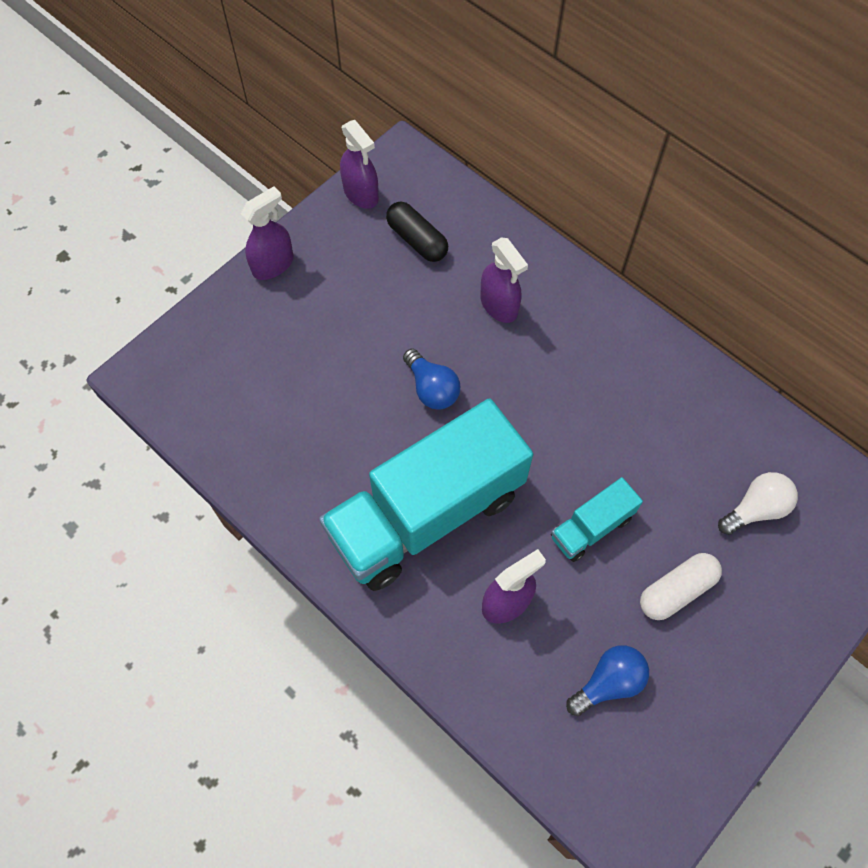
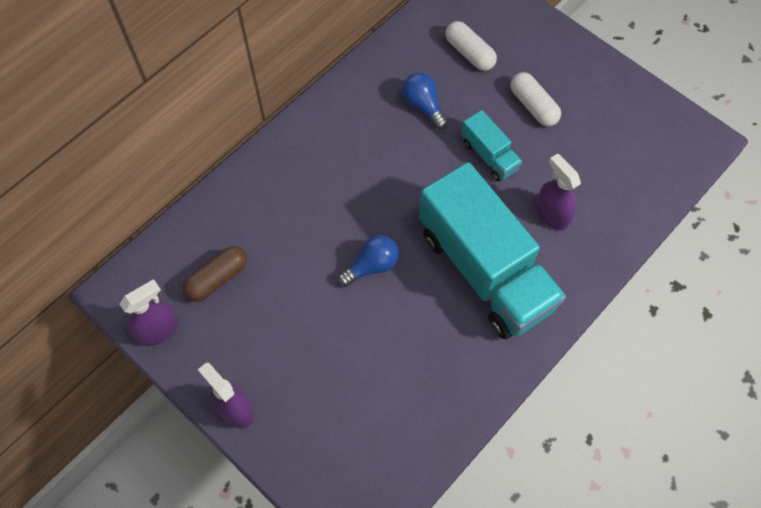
camera: 90 degrees left, 0 degrees up
black capsule [386,202,448,262] -> brown capsule [183,246,247,302]
purple spray bottle [480,237,528,323] -> none
blue light bulb [566,645,649,716] -> blue light bulb moved to [402,73,448,129]
white light bulb [718,472,798,535] -> white capsule [445,21,497,71]

